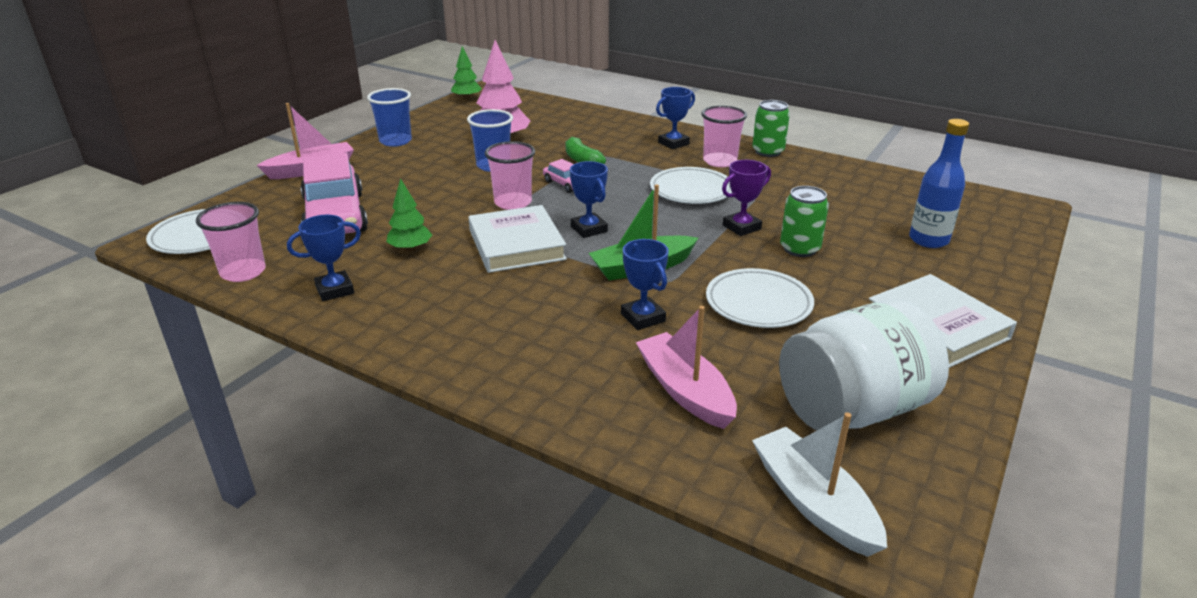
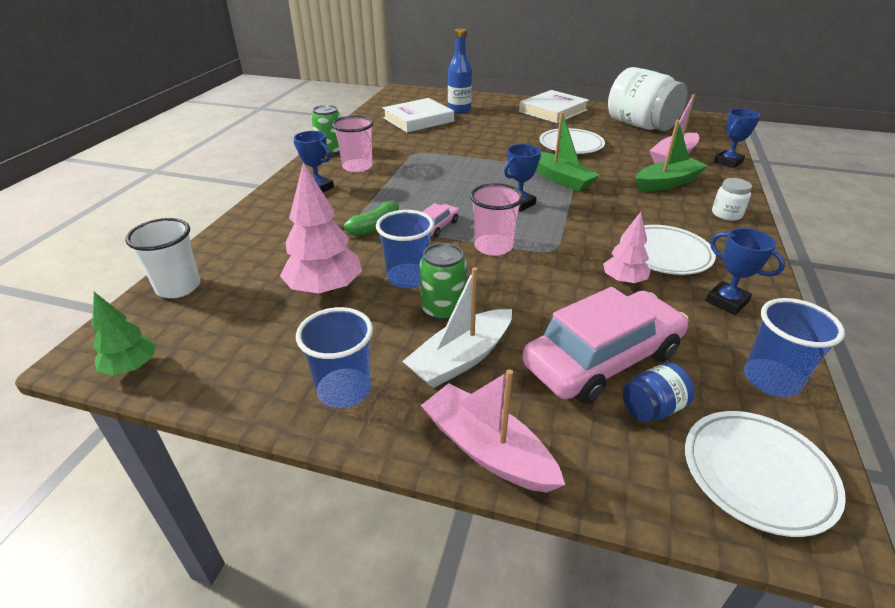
camera: 105 degrees left, 5 degrees up
pink cup [196,202,266,282] -> blue cup [744,298,845,397]
green tree [387,178,432,252] -> pink tree [603,212,651,284]
white book [469,205,567,273] -> white book moved to [383,98,454,133]
blue trophy [621,239,669,330] -> blue trophy moved to [714,109,761,168]
white plate [650,167,732,204] -> white plate moved to [620,225,716,275]
purple trophy [722,160,771,236] -> none
white boat [752,412,887,557] -> white boat moved to [402,267,512,388]
green can [780,186,829,257] -> green can moved to [420,243,467,321]
none -> white cup [125,218,200,298]
none -> blue jar [623,363,695,422]
none -> green boat [636,120,708,191]
none -> white jar [712,178,752,221]

